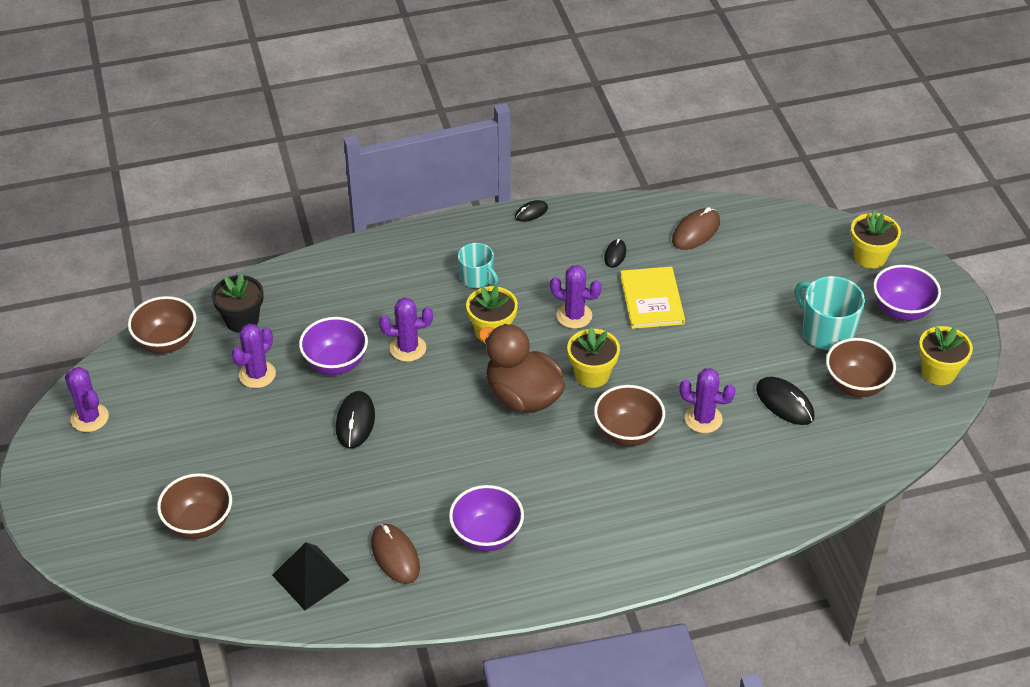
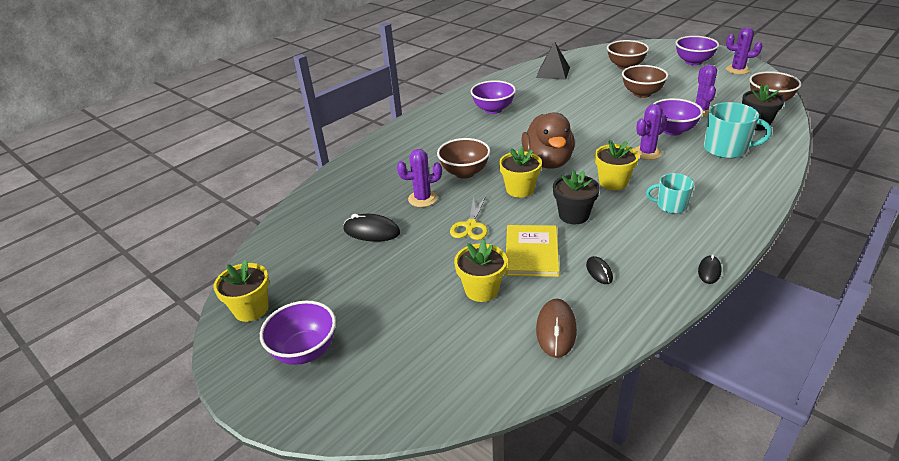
camera: 150 degrees right, 10 degrees down
black mouse [336,391,375,449] -> none
brown mouse [371,524,420,584] -> none
brown duck [478,324,565,413] -> brown duck turned 75 degrees clockwise [521,113,575,169]
purple cactus [550,265,602,329] -> black flower pot [553,170,600,224]
yellow book [620,266,685,329] -> yellow book turned 45 degrees clockwise [505,225,559,277]
turquoise mug [795,276,865,350] -> turquoise mug moved to [704,102,772,159]
brown bowl [826,338,896,397] -> brown bowl moved to [622,65,668,98]
yellow flower pot [851,210,901,268] -> yellow flower pot moved to [454,240,507,302]
none -> yellow scissors [450,196,488,240]
none -> purple bowl [676,36,719,65]

